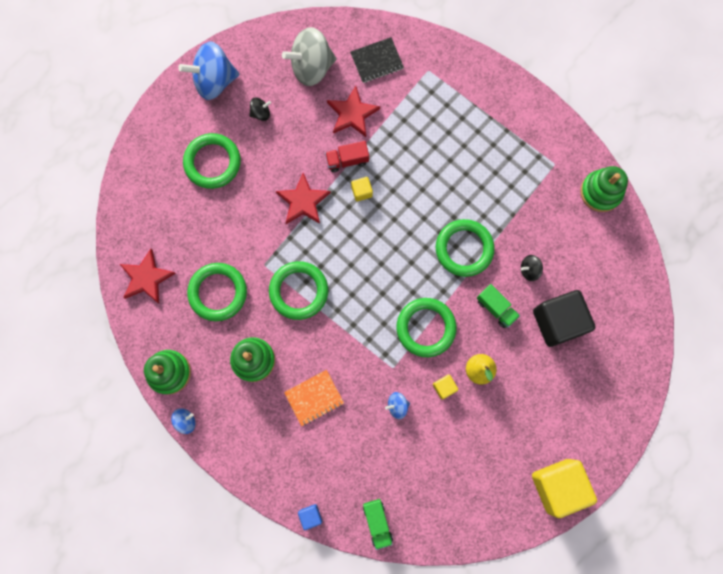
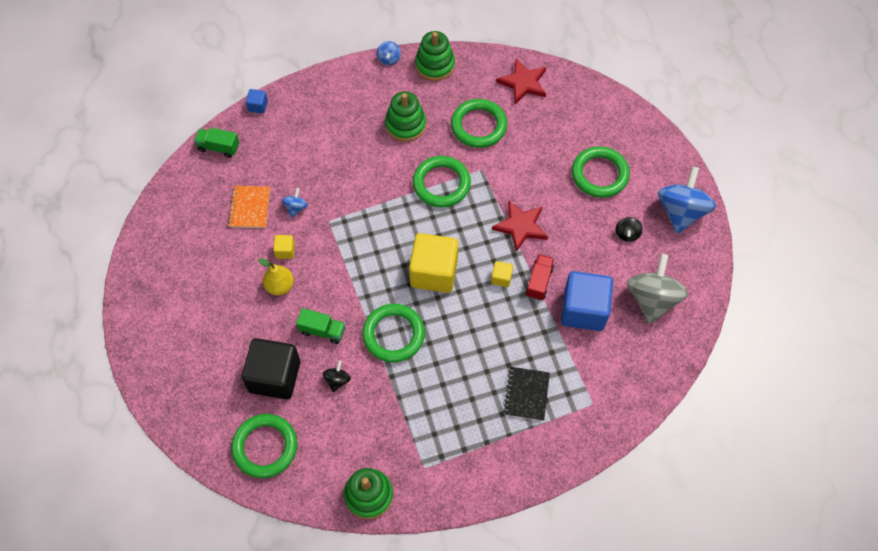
camera: 120 degrees right, 15 degrees down
orange notebook [284,370,344,426] -> orange notebook moved to [228,186,270,228]
red star [327,86,380,137] -> blue cube [561,271,613,331]
black notebook [350,37,404,83] -> black notebook moved to [503,367,550,421]
green ring [396,298,457,357] -> green ring moved to [231,414,297,478]
green truck [477,284,520,328] -> green truck turned 150 degrees counterclockwise [296,308,345,344]
yellow cube [532,459,597,518] -> yellow cube moved to [409,233,458,293]

